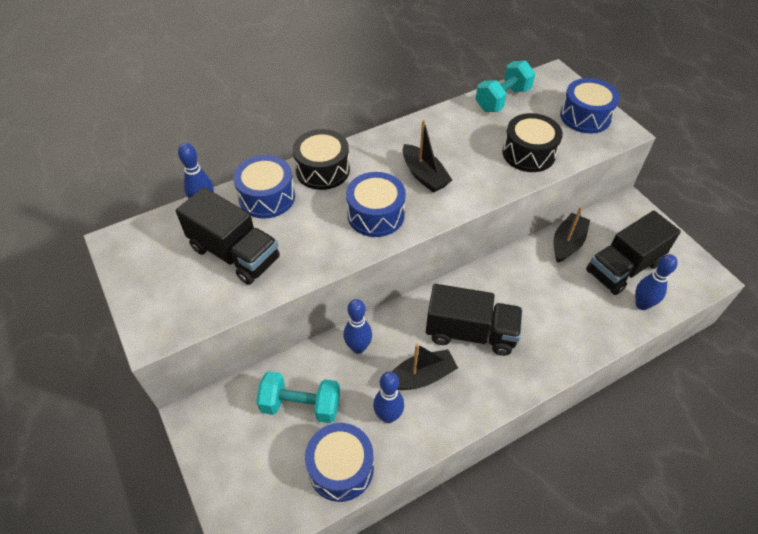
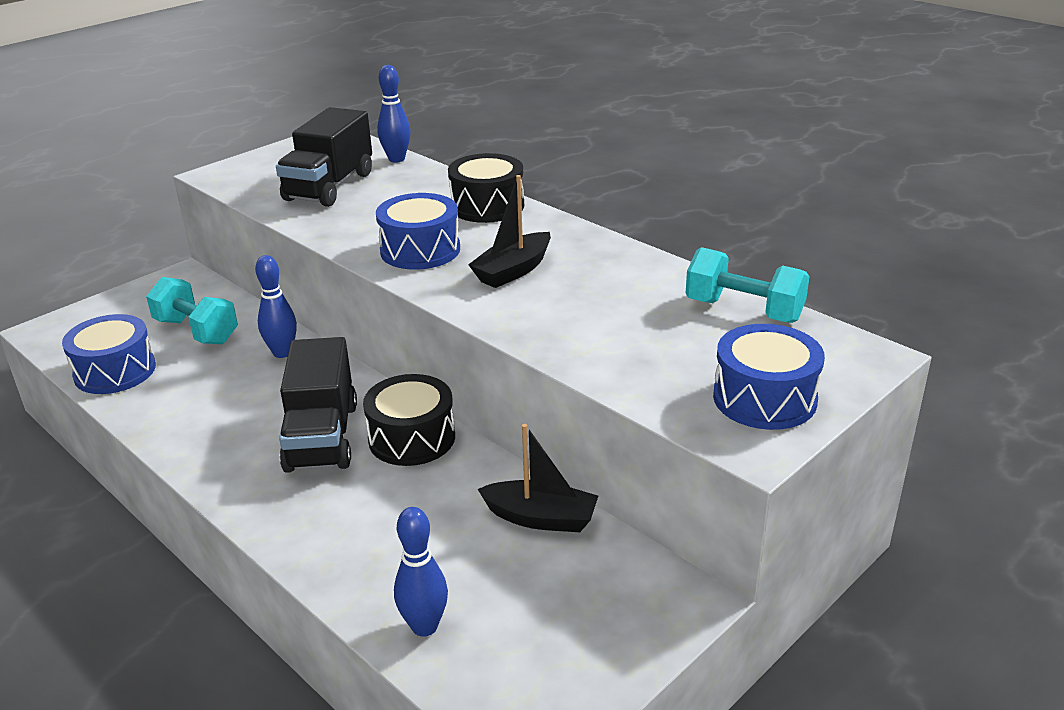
camera: 75 degrees right, 20 degrees down
blue drum [233,155,295,219] -> none
turquoise dumbbell [256,371,340,423] -> turquoise dumbbell turned 45 degrees counterclockwise [146,277,238,344]
blue bowling pin [373,372,404,423] -> none
black boat [392,344,458,390] -> none
black drum [502,113,563,172] -> black drum moved to [363,374,455,466]
black truck [586,211,681,295] -> none

